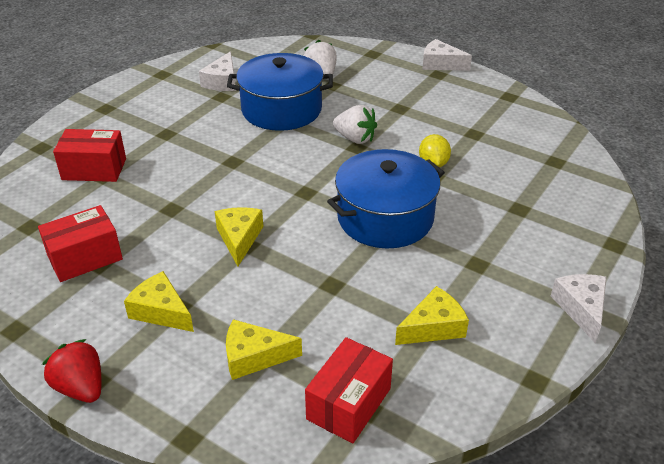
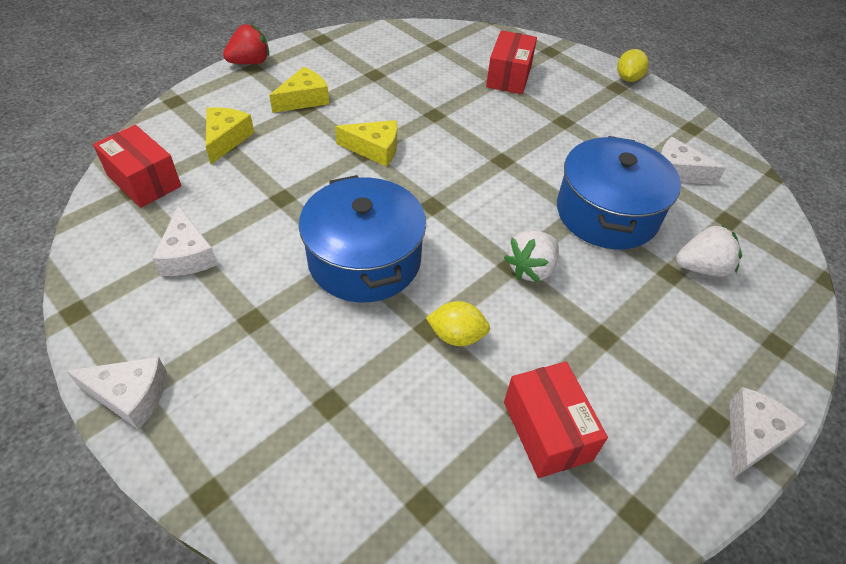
camera: 100 degrees right, 10 degrees up
red box [38,205,123,282] -> red box moved to [504,361,608,478]
yellow cheese [395,286,469,345] -> white cheese [152,206,217,276]
none -> yellow lemon [617,49,649,82]

